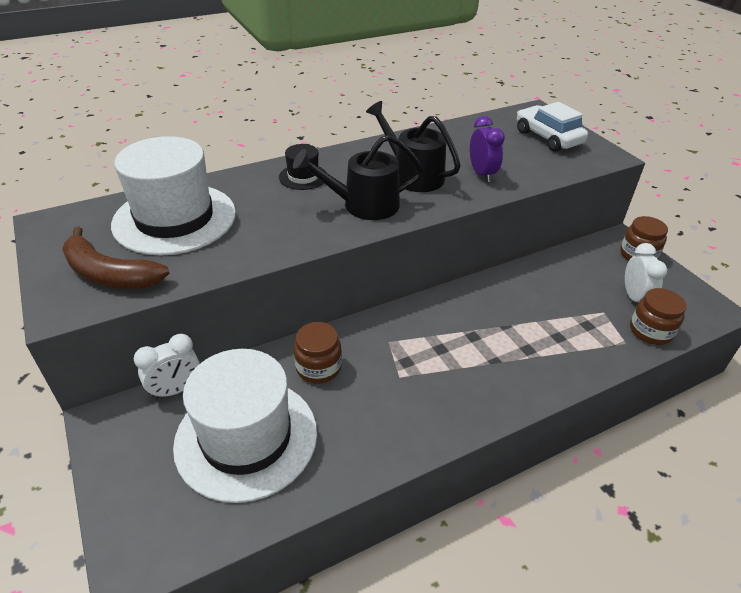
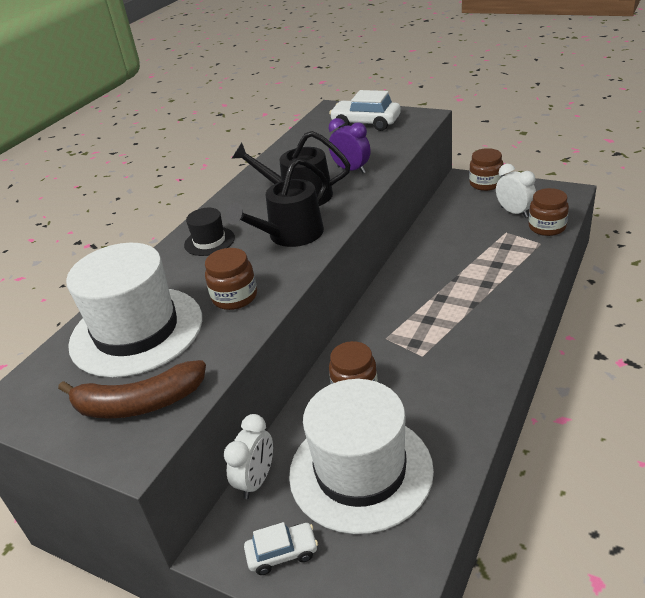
camera: 30 degrees left, 5 degrees down
none -> brown jar [205,248,257,310]
none -> white car [244,522,318,575]

